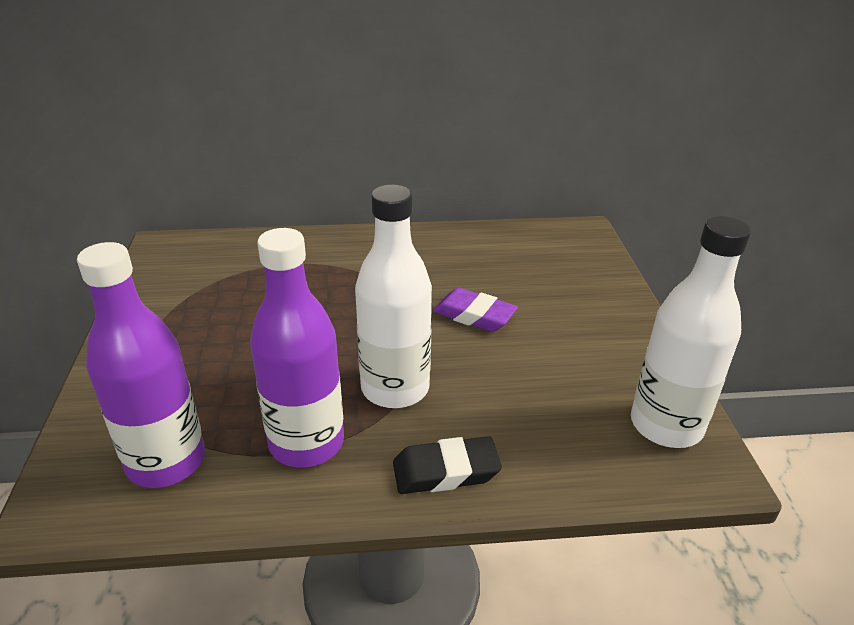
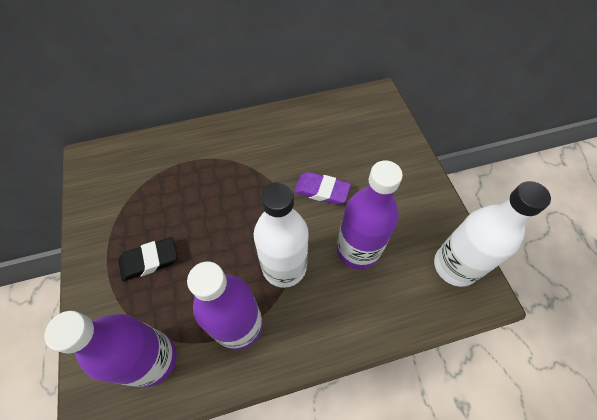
camera: 10 degrees left, 25 degrees up
black eraser [393,436,502,494] -> black eraser moved to [118,237,177,281]
none -> purple bottle [337,160,403,270]

